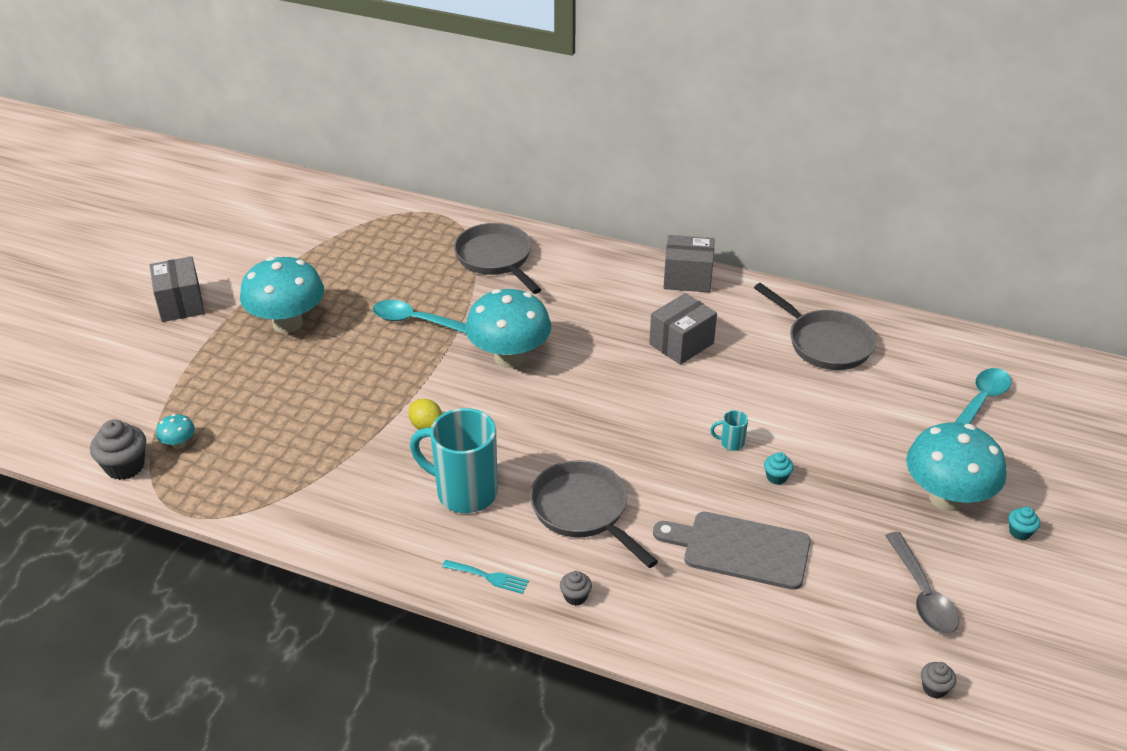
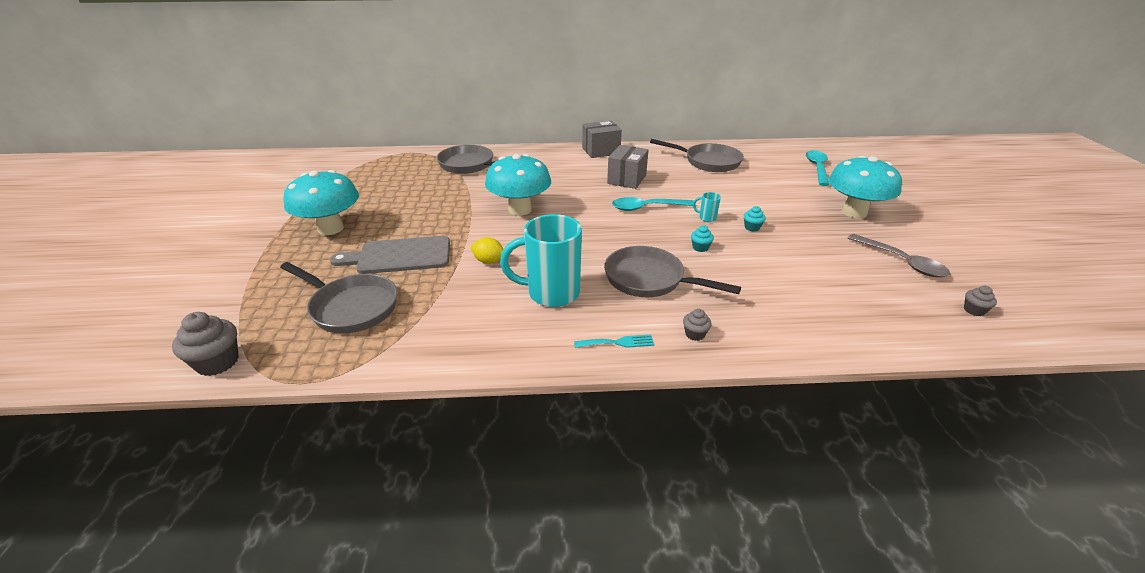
camera: 25 degrees left, 5 degrees down
grey box [150,256,205,322] -> none
turquoise mushroom [156,414,195,449] -> none
turquoise spoon [373,300,466,333] -> turquoise spoon moved to [612,197,694,211]
grey cutting board [653,512,811,590] -> grey cutting board moved to [330,236,450,274]
turquoise mug [710,410,748,451] -> turquoise mug turned 45 degrees clockwise [693,192,721,222]
turquoise cupcake [1008,507,1040,540] -> turquoise cupcake moved to [691,225,714,252]
none -> grey pan [280,262,397,334]

